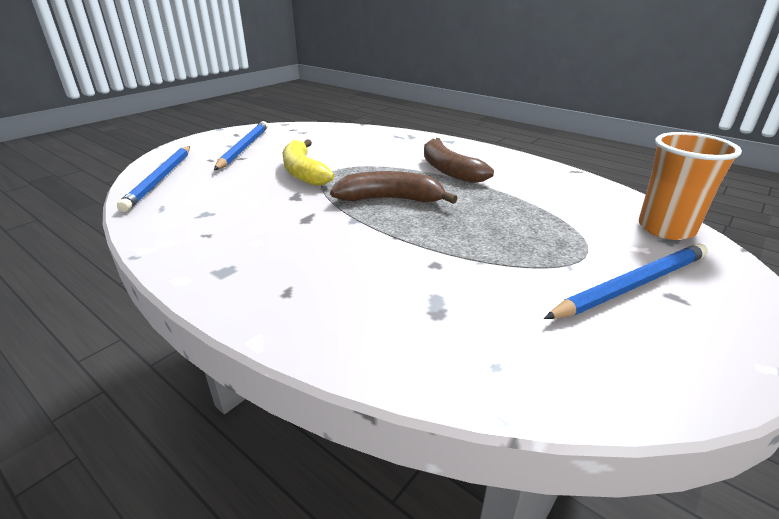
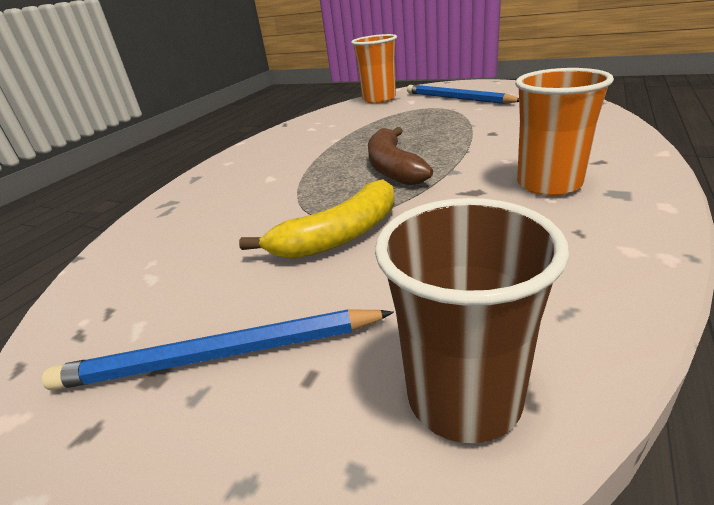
camera: 100 degrees left, 0 degrees up
blue pencil [117,146,190,212] -> brown cup [375,198,569,443]
brown banana [424,138,494,183] -> none
none -> orange cup [515,68,614,196]

